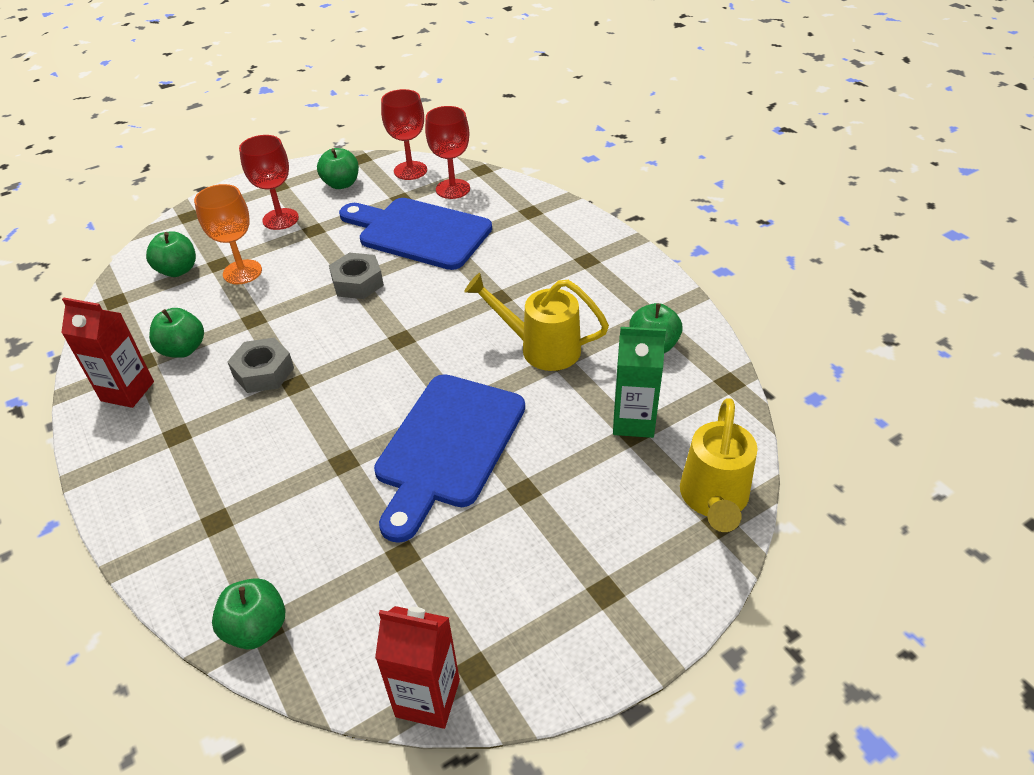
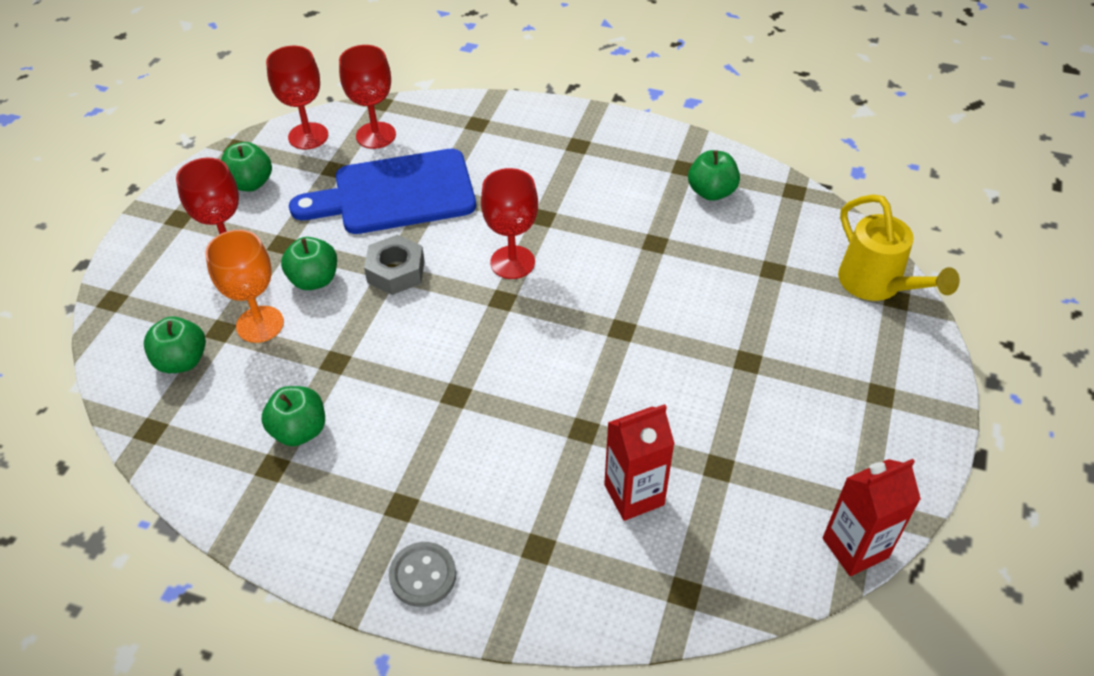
camera: 40 degrees left, 5 degrees up
red carton [61,297,154,408] -> red carton moved to [604,404,675,521]
green apple [212,578,285,650] -> green apple moved to [281,237,337,290]
grey nut [227,338,294,393] -> none
blue cutting board [374,374,525,543] -> none
yellow watering can [464,273,609,371] -> none
green carton [613,327,666,438] -> none
none -> grey button [389,542,456,607]
none -> red goblet [481,168,538,279]

